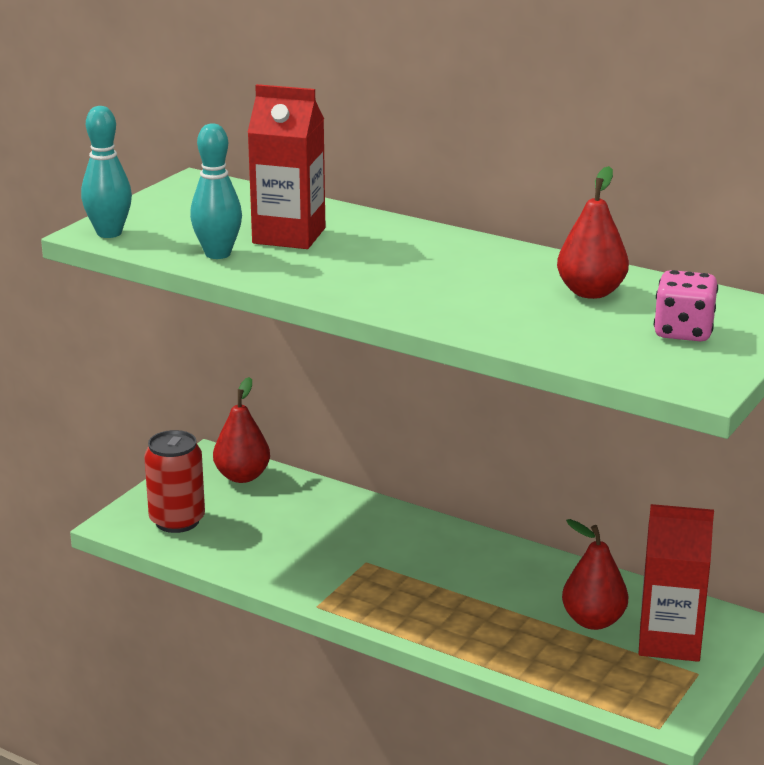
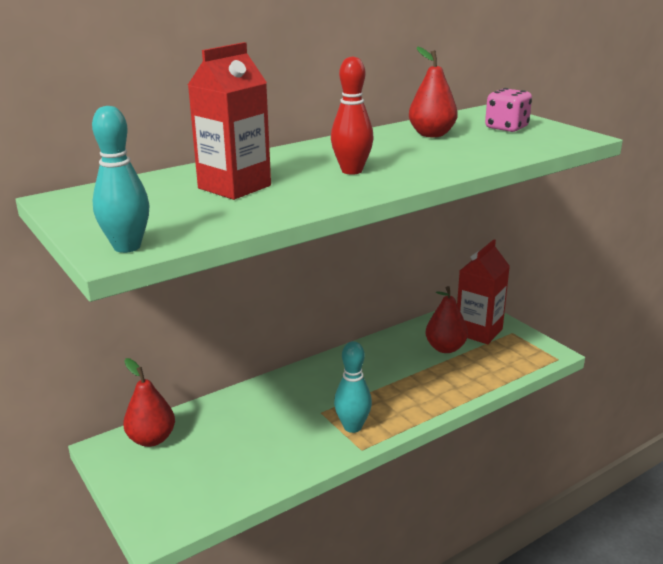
camera: 65 degrees left, 0 degrees up
red can [144,430,205,533] -> none
turquoise bowling pin [190,123,242,259] -> turquoise bowling pin moved to [334,341,372,433]
none -> red bowling pin [331,56,374,175]

